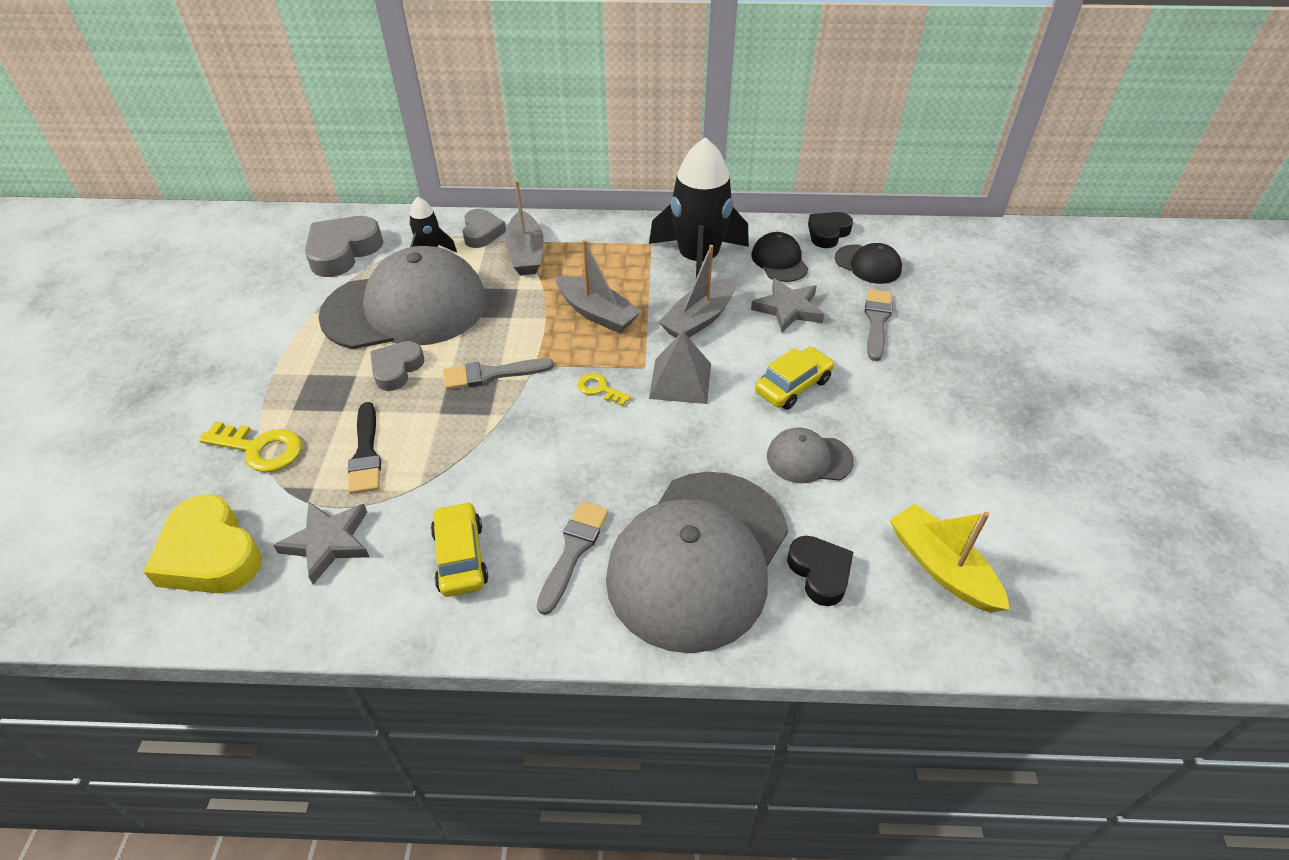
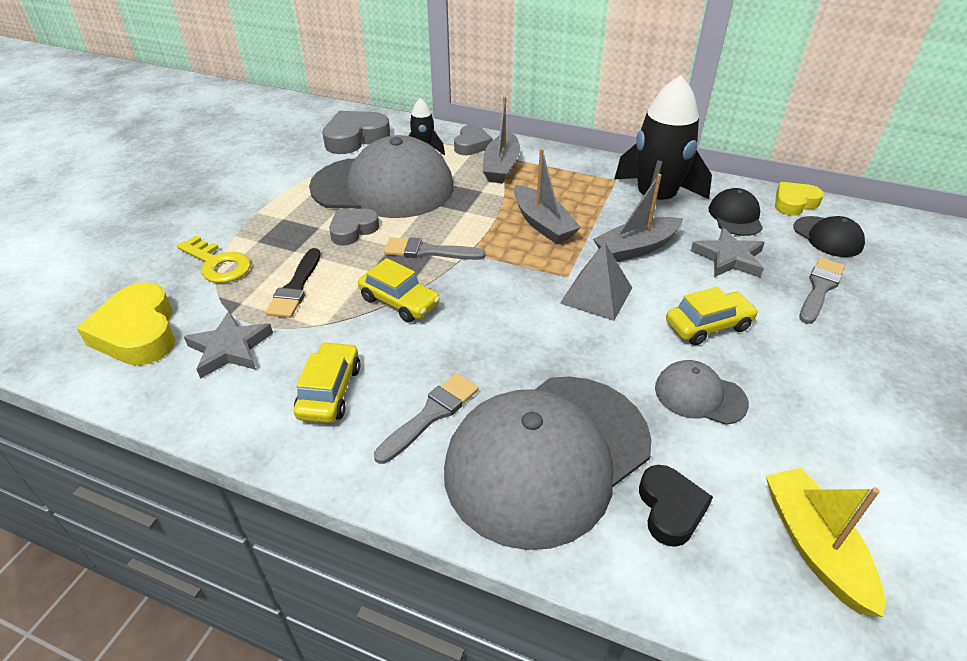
camera: 20 degrees right, 5 degrees down
yellow key [577,373,631,406] -> none
black heart [808,212,853,248] -> yellow heart [775,182,824,216]
none -> yellow car [358,258,440,322]

